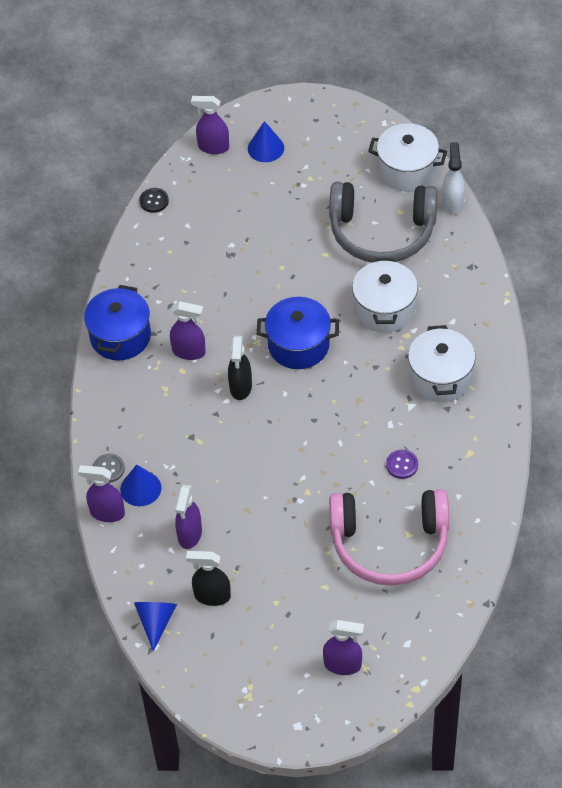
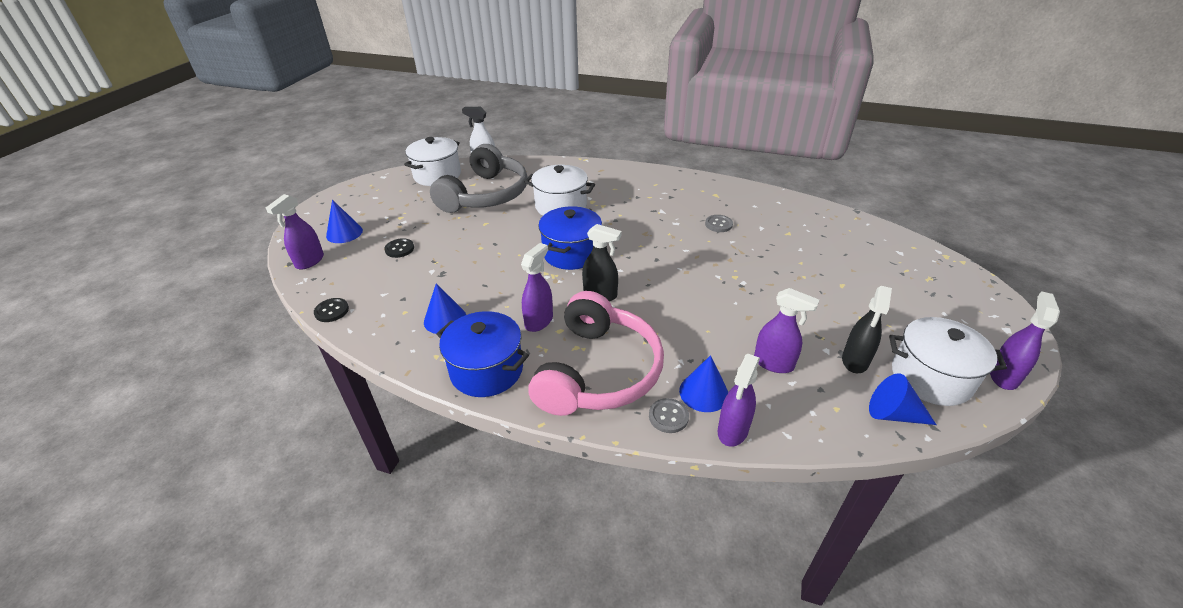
camera: 75 degrees left, 15 degrees down
purple spray bottle [323,620,364,675] -> purple spray bottle moved to [990,291,1060,390]
pink headphones [329,489,449,586] -> pink headphones moved to [528,291,664,416]
purple button [386,450,418,479] -> grey button [705,215,733,232]
white pot [408,325,475,402] -> white pot moved to [889,317,1007,406]
none -> black button [384,238,414,258]
none -> blue cone [424,283,466,334]

